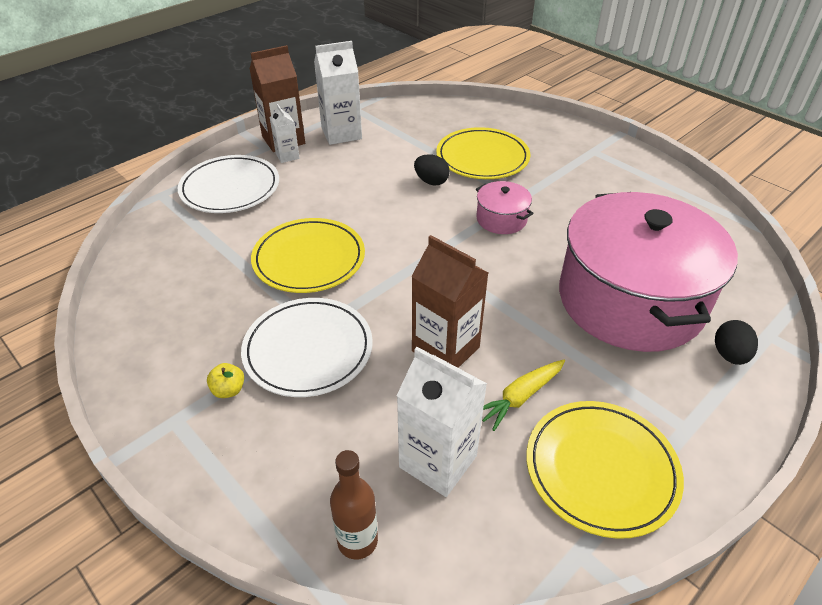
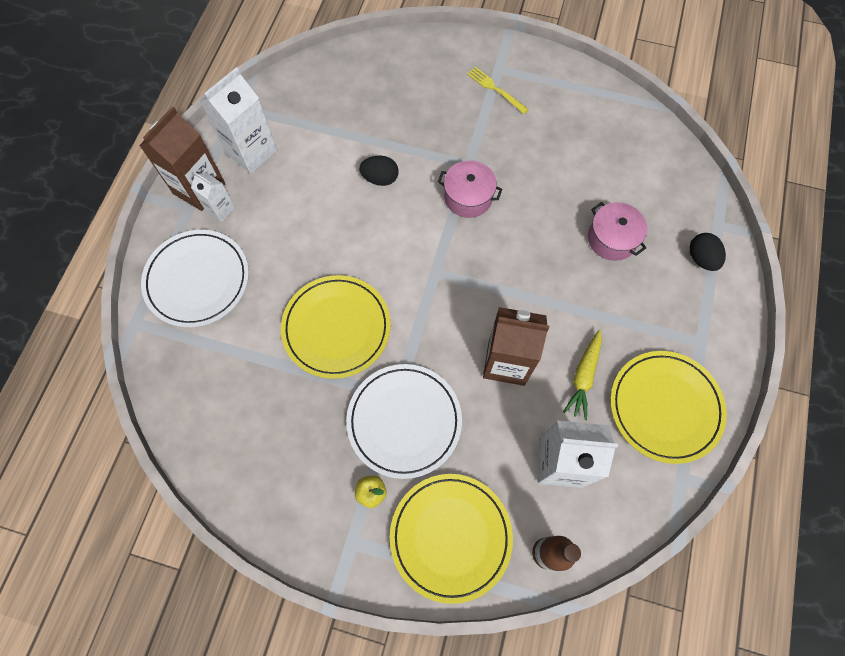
camera: 30 degrees left, 25 degrees up
yellow plate [436,127,530,179] -> yellow plate moved to [390,474,513,604]
pink pot [559,192,738,352] -> pink pot [588,202,647,261], size x0.40
none -> yellow fork [467,67,529,114]

